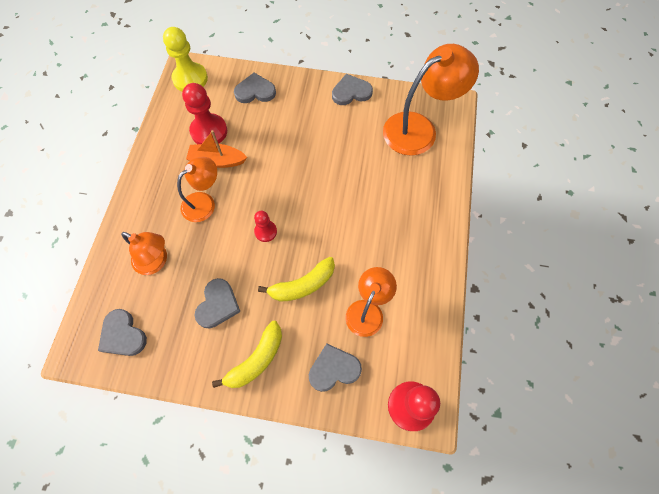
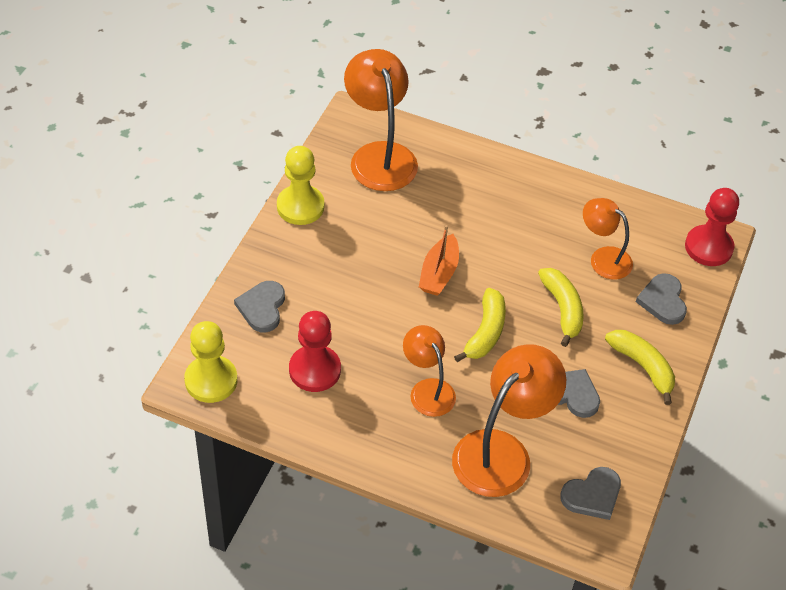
camera: 80 degrees left, 15 degrees down
orange lamp [121,232,167,275] -> orange lamp [452,344,566,497], size x1.67
orange boat [186,130,247,168] -> orange boat moved to [419,225,459,296]
red pawn [254,211,277,242] -> yellow banana [454,288,506,362]
grey heart [332,74,373,105] -> yellow pawn [277,146,325,225]

